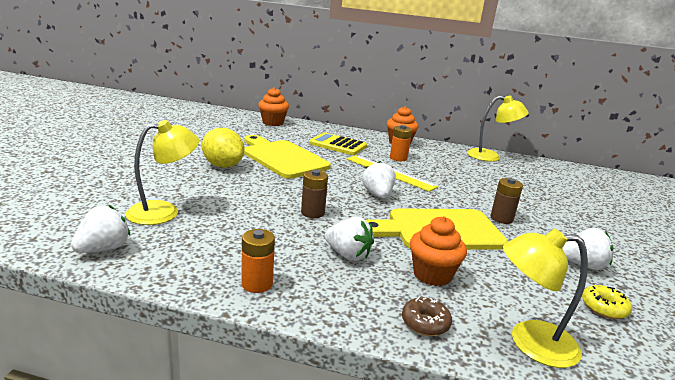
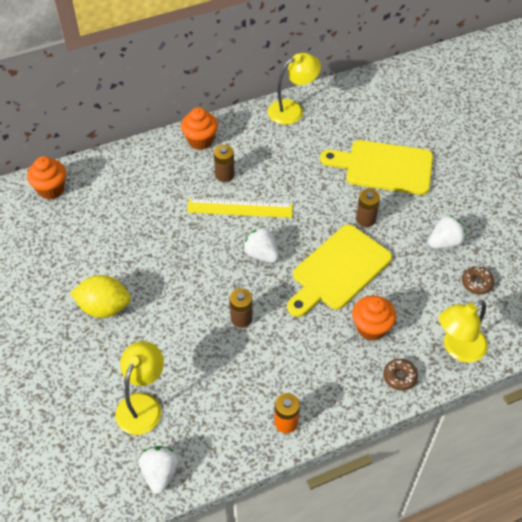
camera: 35 degrees left, 30 degrees up
yellow cutting board [244,135,331,179] -> yellow cutting board moved to [320,140,433,195]
yellow calculator [309,133,367,155] -> none
white strawberry [325,217,374,261] -> none
orange battery [390,125,412,161] -> brown battery [214,145,235,182]
yellow donut [582,285,632,319] -> brown donut [462,266,494,294]

